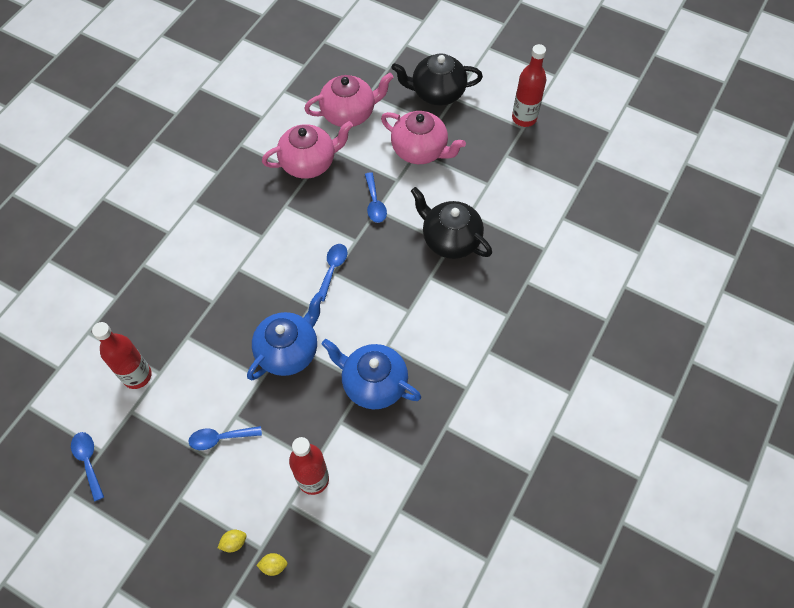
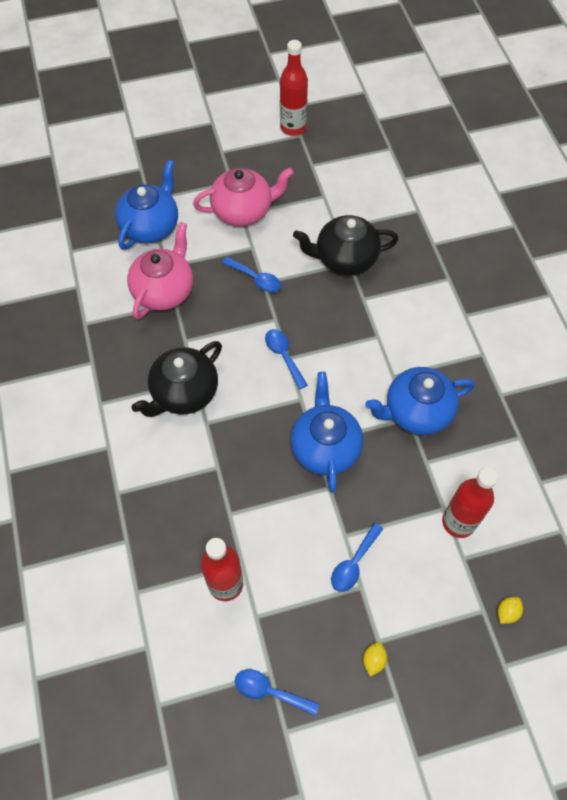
camera: 45 degrees left, 0 degrees up
yellow lemon [218,530,247,552] -> yellow lemon moved to [363,642,387,677]
pink teapot [304,73,394,127] -> blue teapot [115,160,178,250]
black teapot [392,53,483,106] -> black teapot moved to [131,341,222,417]

